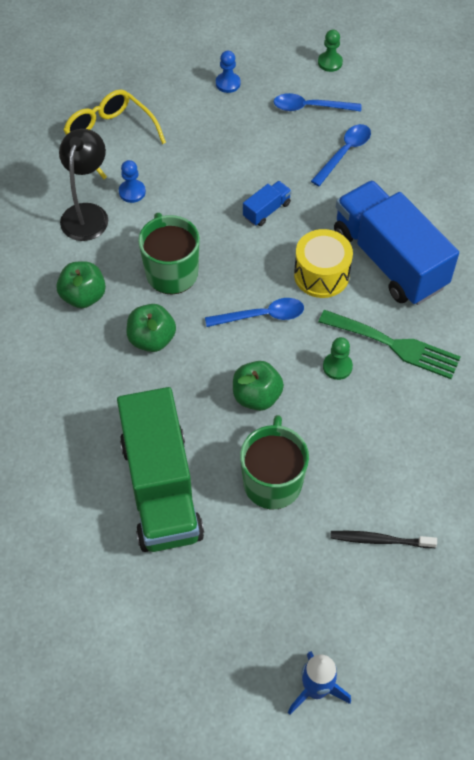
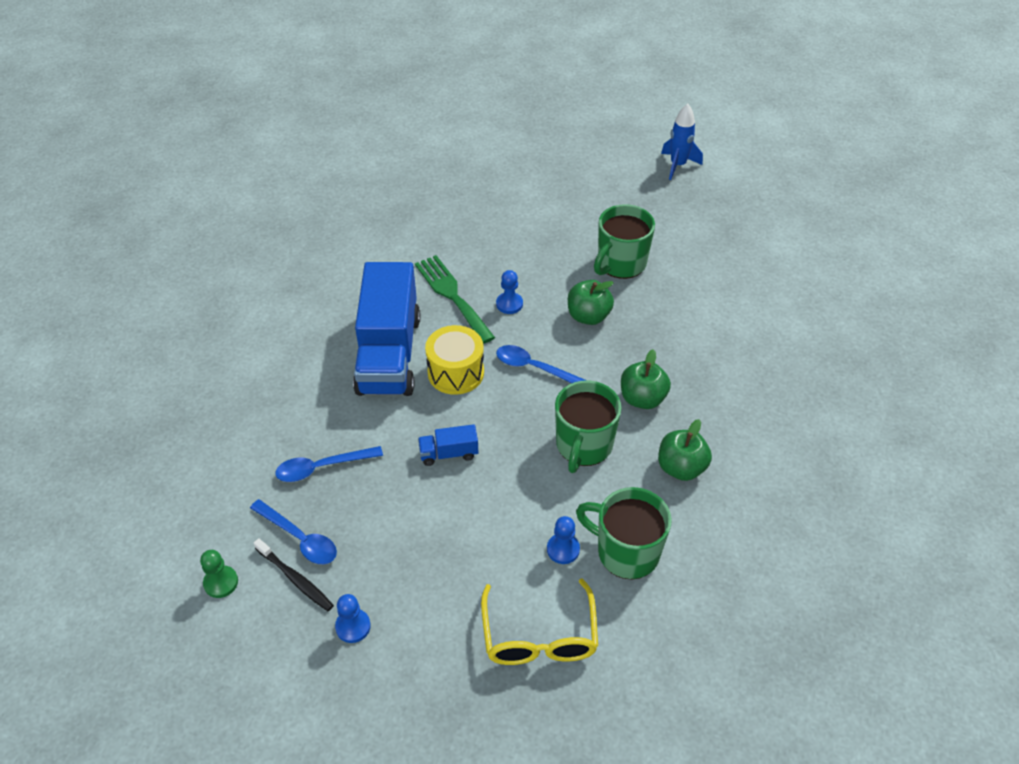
camera: 145 degrees left, 10 degrees down
black lamp [59,129,108,241] -> green mug [576,487,672,580]
green truck [117,387,204,552] -> none
green pawn [323,337,353,380] -> blue pawn [496,270,523,314]
black toothbrush [330,531,437,548] -> black toothbrush moved to [254,538,334,611]

